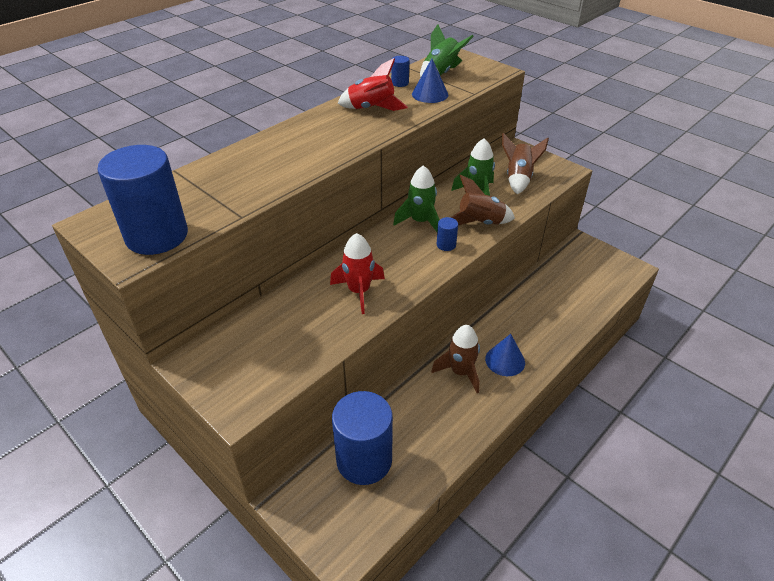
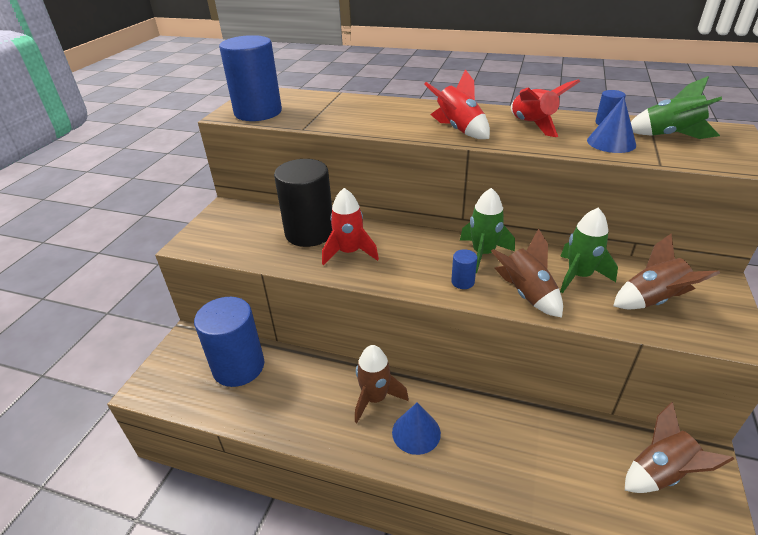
camera: 65 degrees right, 5 degrees down
none -> black cylinder [274,159,332,247]
none -> red rocket [424,69,490,139]
none -> brown rocket [625,402,734,493]

